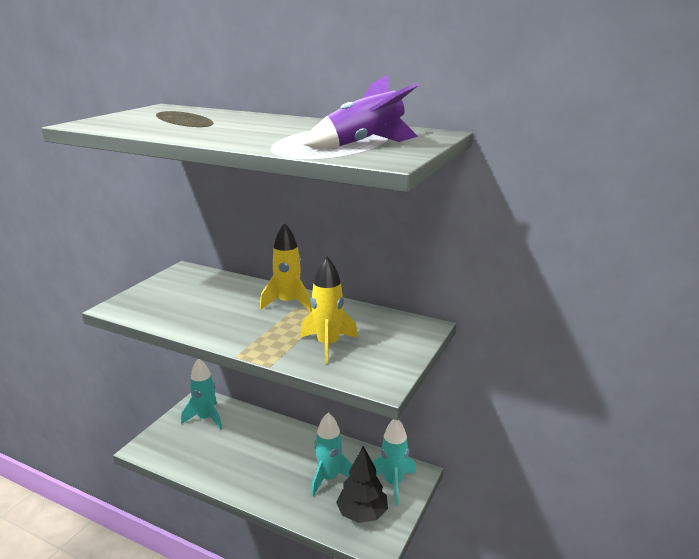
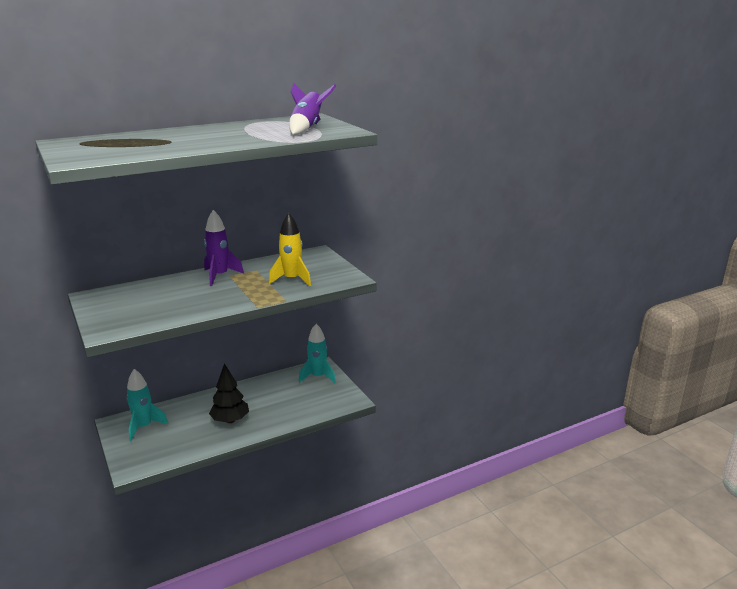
camera: 55 degrees left, 0 degrees up
yellow rocket [260,223,312,312] -> purple rocket [204,210,244,286]
turquoise rocket [311,413,353,496] -> none
black tree [336,446,388,523] -> black tree moved to [209,363,249,423]

